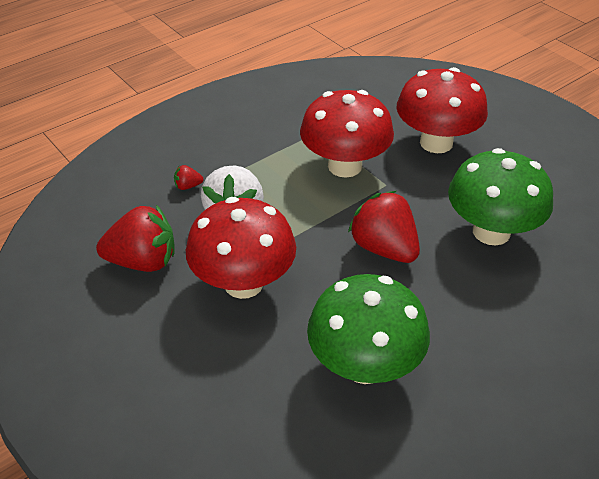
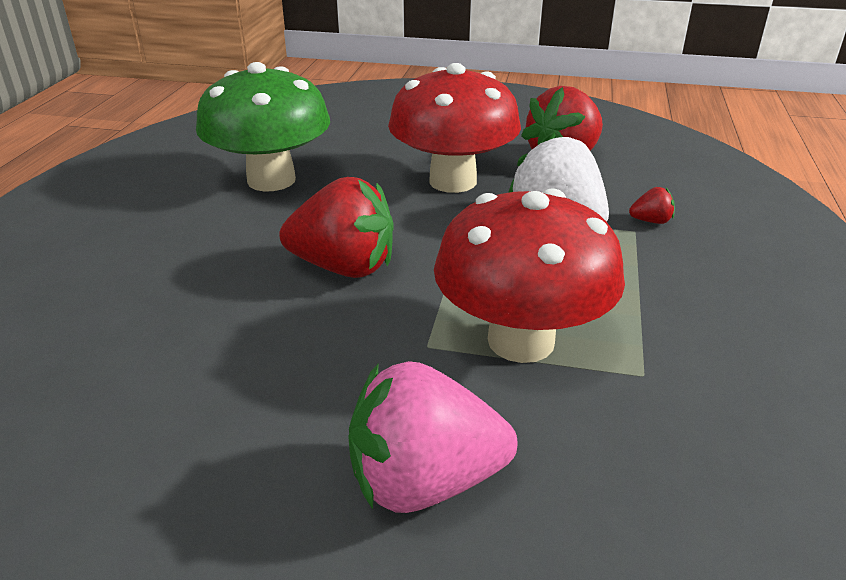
camera: 140 degrees right, 10 degrees down
red strawberry [174,165,203,190] -> red strawberry turned 45 degrees clockwise [629,187,675,224]
red mushroom [397,67,488,153] -> pink strawberry [348,361,518,513]
green mushroom [448,148,553,246] -> none

